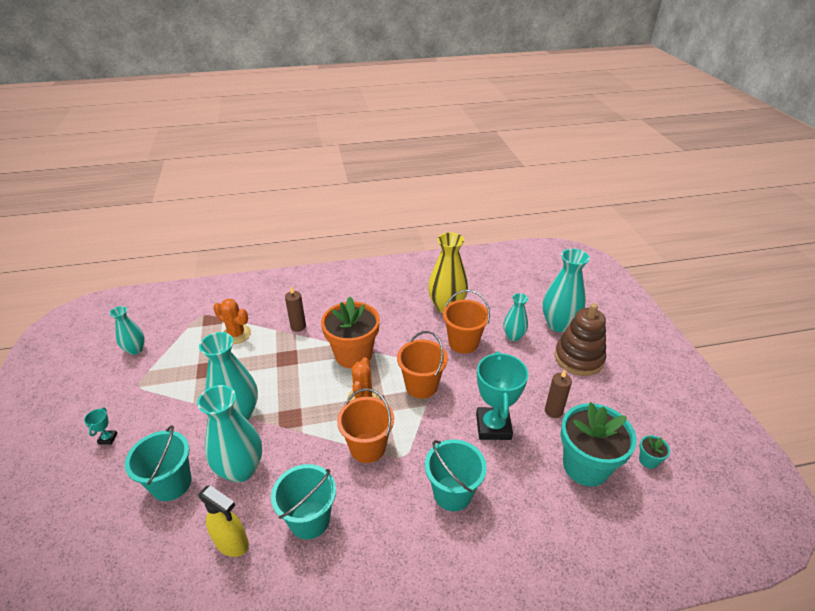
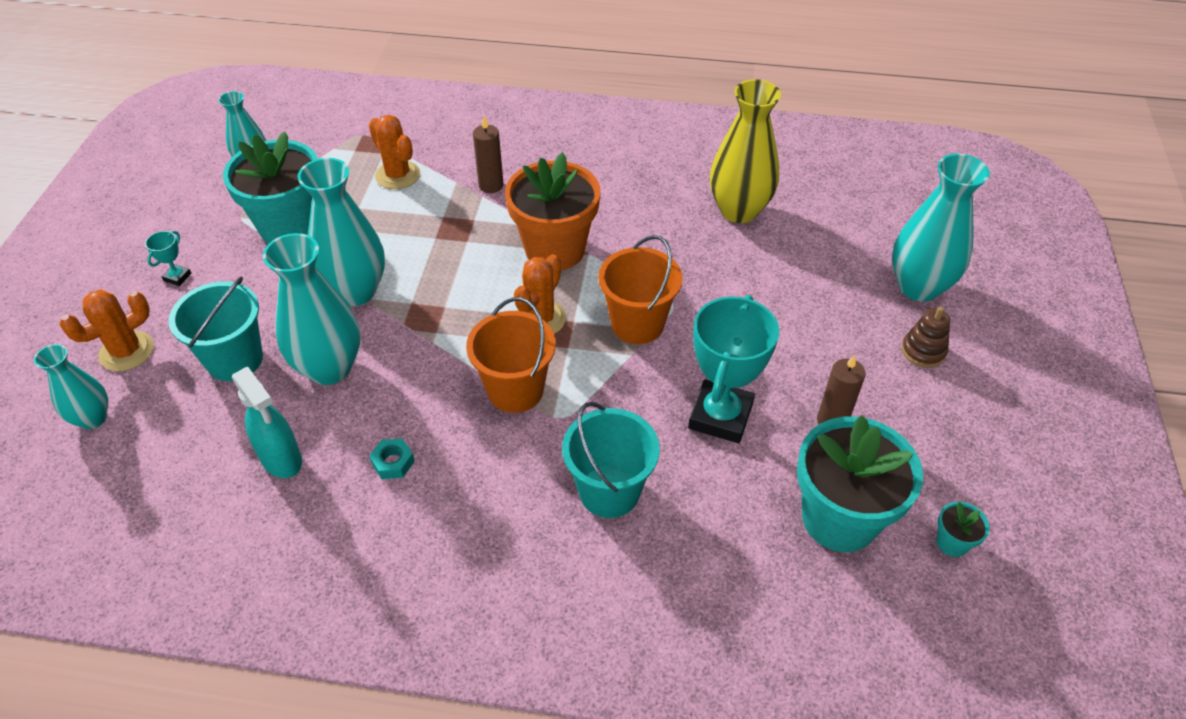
camera: 20 degrees right, 10 degrees up
yellow spray bottle [198,485,249,557] -> turquoise spray bottle [232,367,302,478]
turquoise bucket [271,464,336,539] -> turquoise nut [369,439,415,479]
orange bucket [443,290,490,354] -> none
turquoise vase [503,293,528,341] -> turquoise vase moved to [34,344,108,429]
brown stacking toy [555,303,606,376] -> brown stacking toy [901,306,950,368], size x0.51
none -> orange cactus [60,289,154,371]
none -> turquoise flower pot [223,132,318,244]

